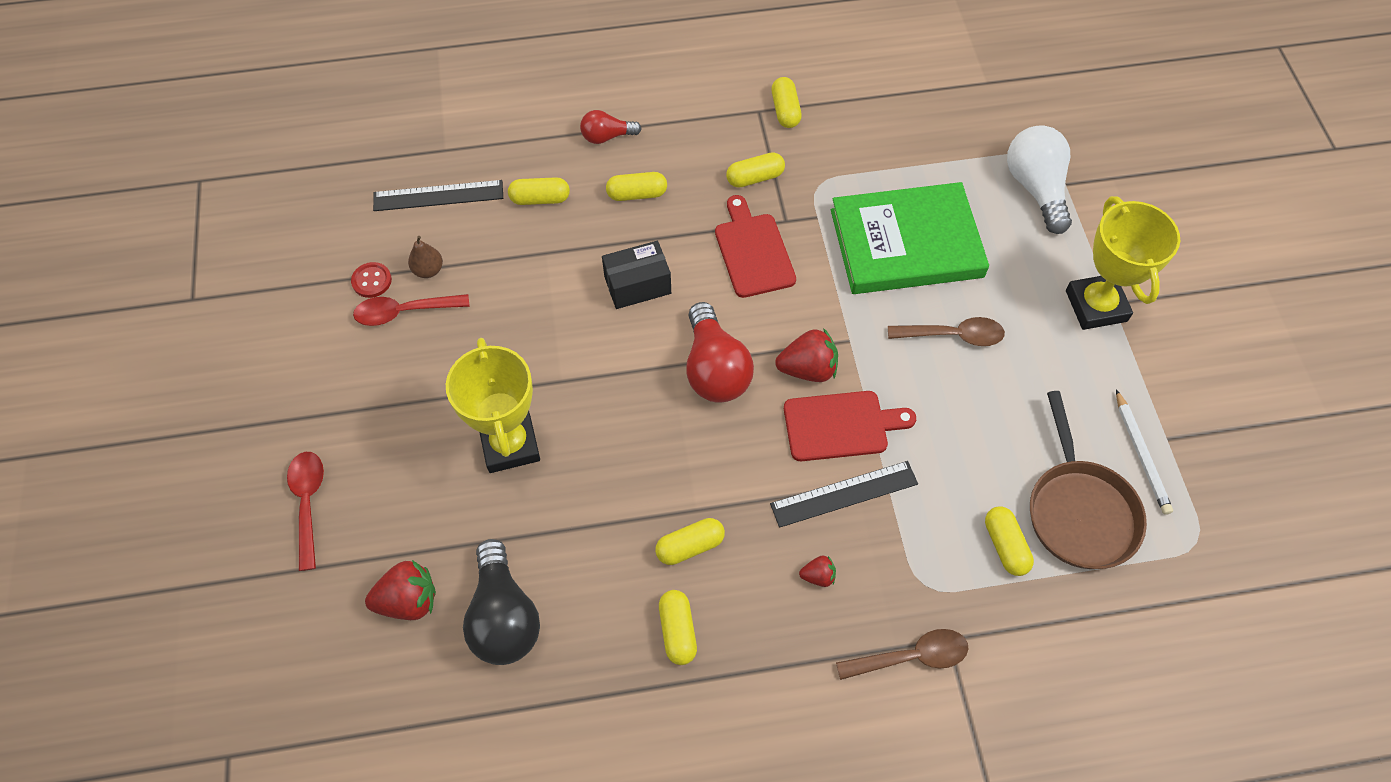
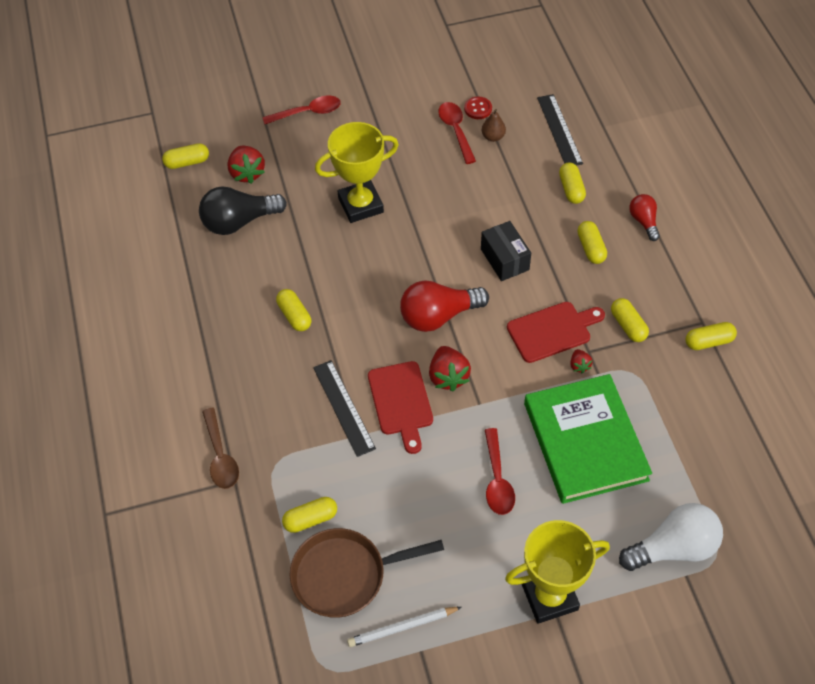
camera: 85 degrees right, 5 degrees down
yellow capsule [659,590,697,665] -> yellow capsule moved to [162,143,209,169]
red strawberry [799,555,836,587] -> red strawberry moved to [570,349,593,374]
brown spoon [888,317,1005,346] -> red spoon [485,428,515,515]

